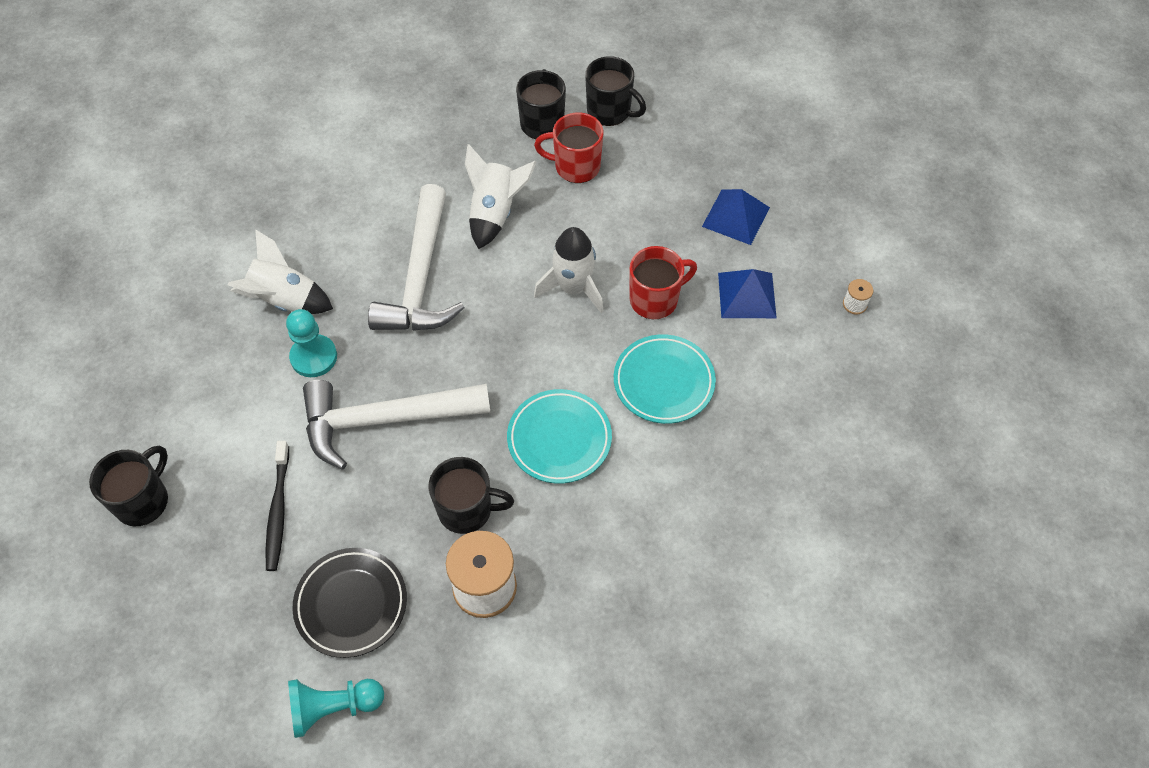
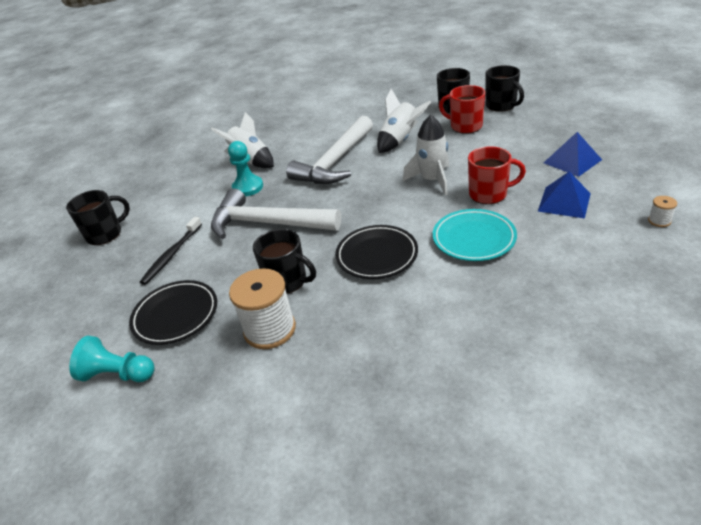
camera: 30 degrees right, 20 degrees down
turquoise plate [507,389,612,484] -> black plate [335,225,418,279]

